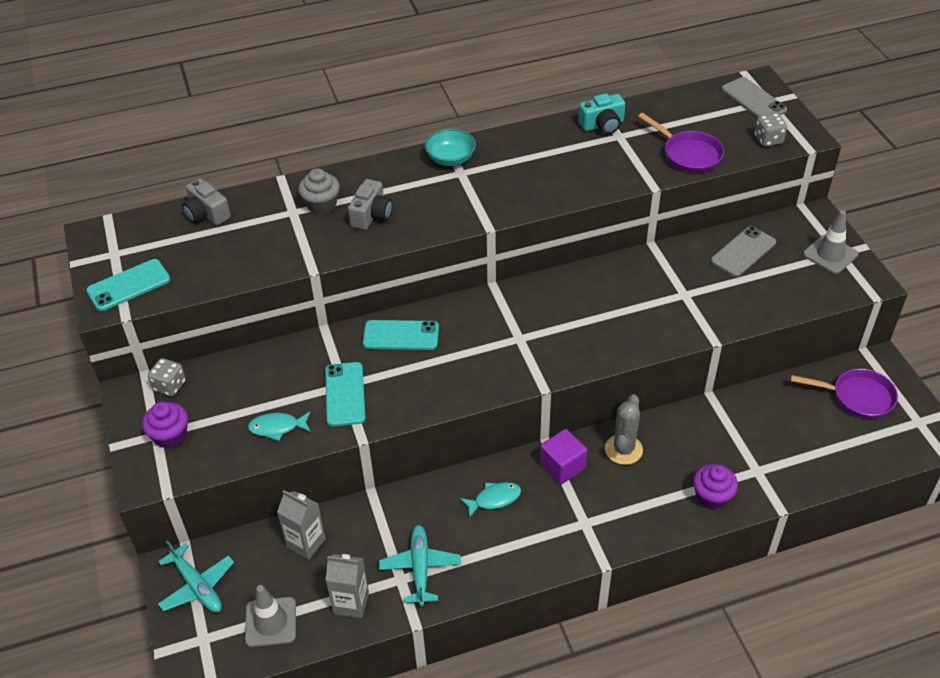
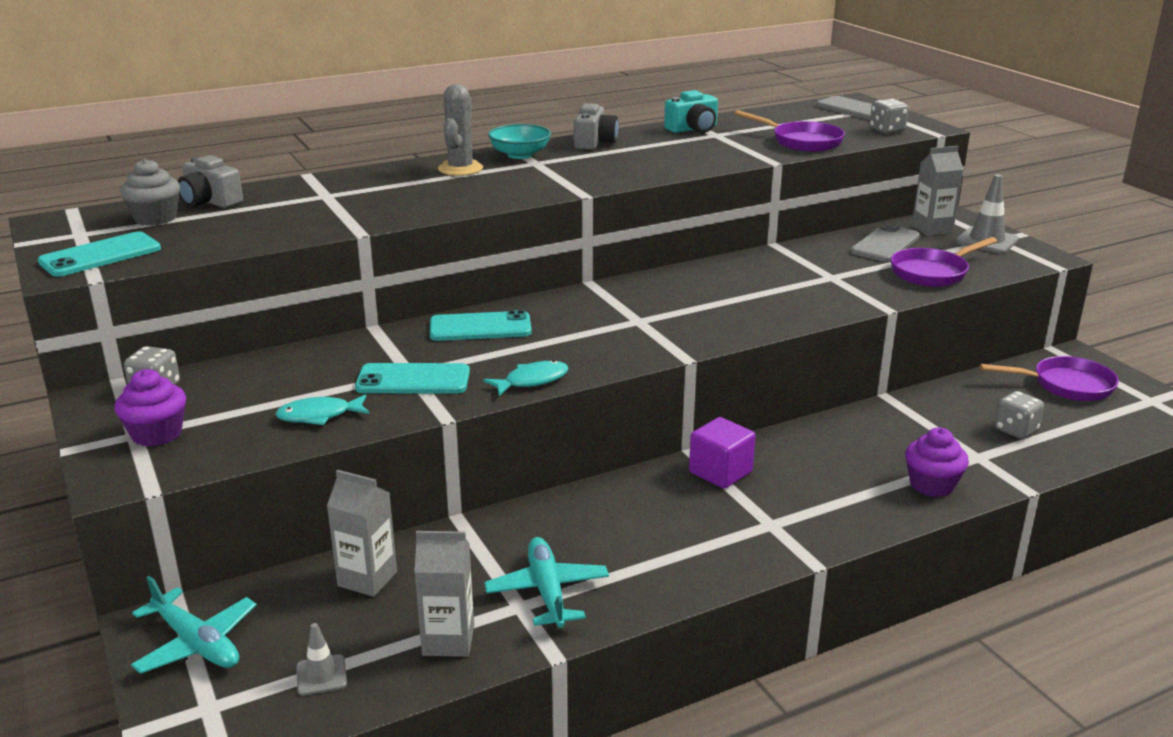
camera: 10 degrees left, 20 degrees down
grey traffic cone [245,585,296,647] -> grey traffic cone [296,623,347,695], size x0.59
grey cupcake [298,168,340,214] -> grey cupcake moved to [120,159,180,226]
turquoise phone [325,362,365,426] -> turquoise phone turned 75 degrees counterclockwise [355,363,470,394]
grey camera [348,179,393,230] -> grey camera moved to [574,103,618,150]
turquoise fish [460,482,521,518] -> turquoise fish moved to [483,360,569,396]
grey cactus [605,394,643,465] -> grey cactus moved to [438,84,483,176]
none -> purple pan [891,237,997,287]
none -> grey carton [912,146,963,236]
none -> grey dice [994,391,1044,439]

